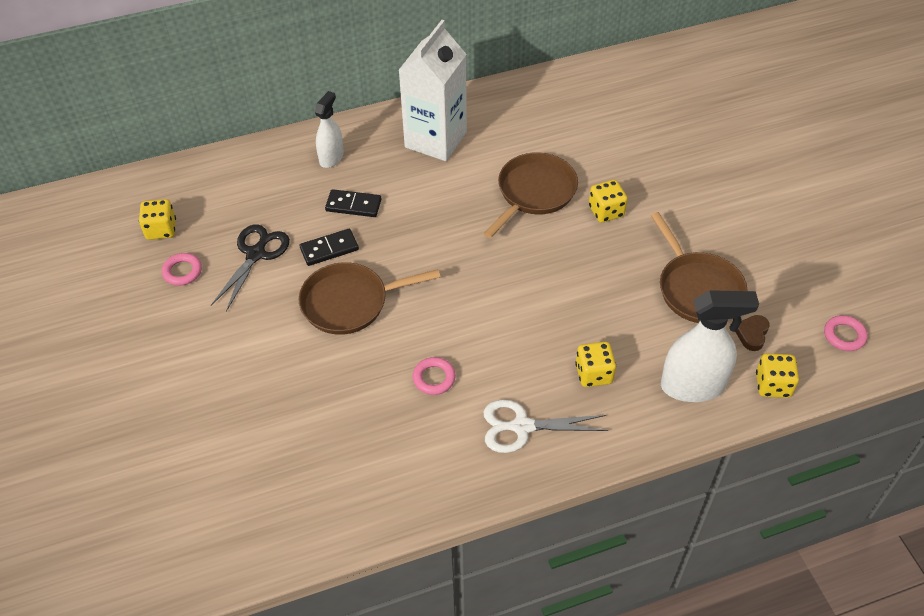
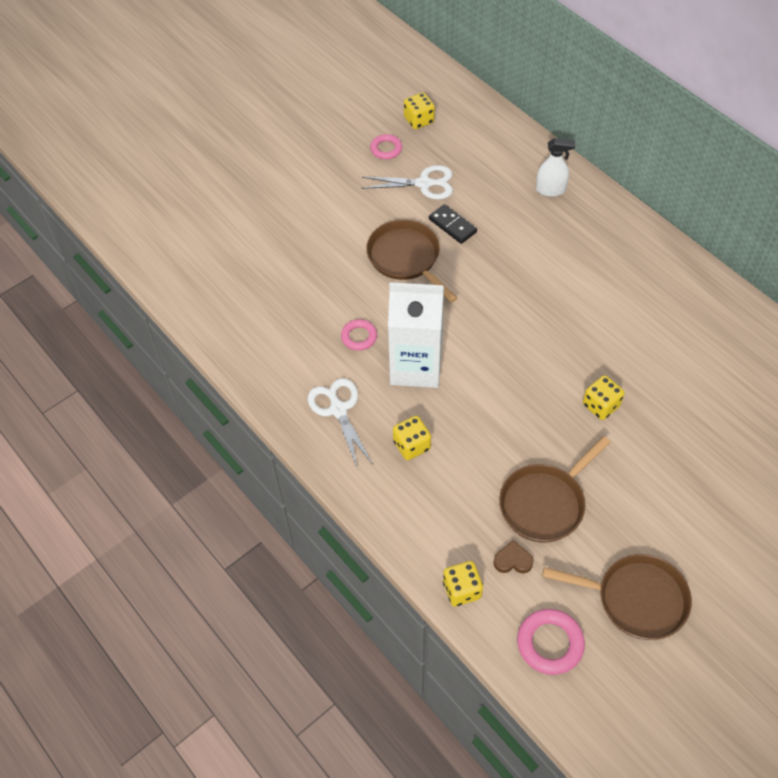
camera: 70 degrees right, 5 degrees up
black scissors [211,224,290,312] -> white scissors [362,165,453,200]
black domino [325,189,382,217] -> none
white carton [399,20,467,161] -> white carton moved to [388,282,444,388]
brown pan [483,152,578,238] -> brown pan moved to [542,554,692,640]
white spray bottle [661,290,759,402] -> none
pink ring [824,315,868,351] -> pink ring [517,609,585,675], size x1.55

